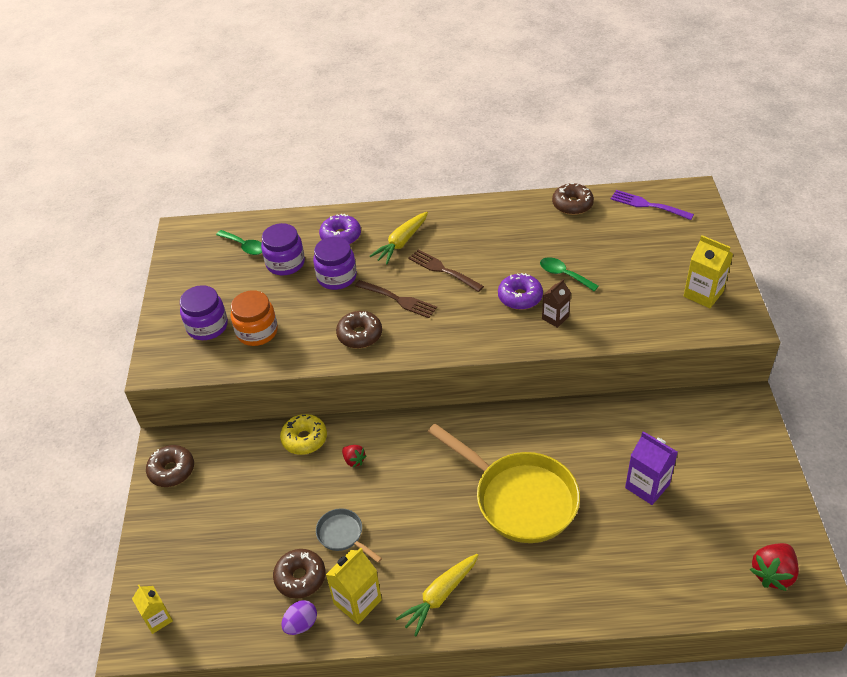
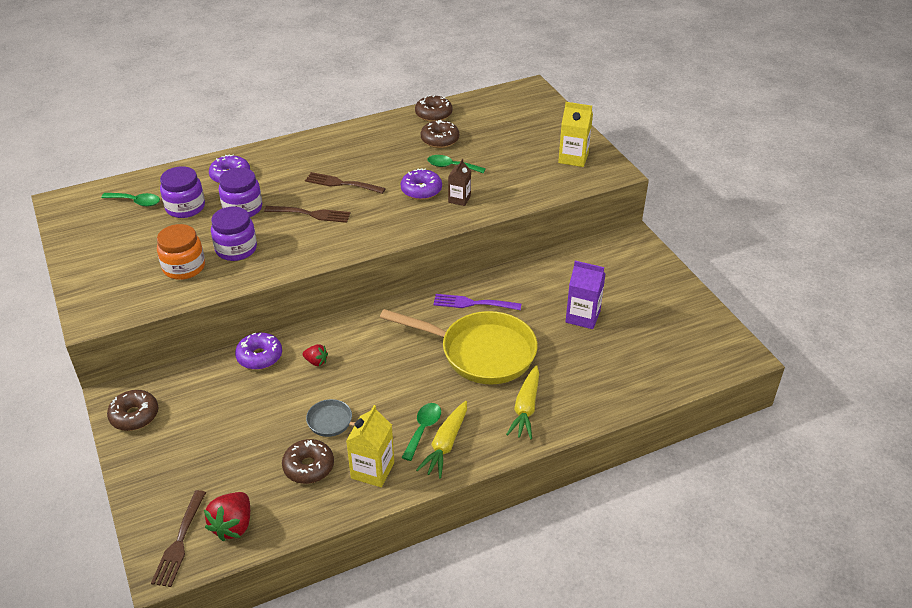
camera: 25 degrees left, 5 degrees down
yellow carton [132,585,173,634] -> brown fork [151,490,206,587]
purple jar [180,285,228,340] -> purple jar moved to [211,207,257,261]
yellow donut [280,414,327,455] -> purple donut [235,333,282,370]
purple egg [281,600,317,635] -> none
brown donut [336,311,382,348] -> brown donut moved to [421,120,459,148]
yellow carrot [370,212,428,264] -> yellow carrot moved to [506,365,539,439]
purple fork [611,190,694,220] -> purple fork moved to [433,294,521,310]
red strawberry [750,543,799,591] -> red strawberry moved to [204,492,250,541]
none -> green spoon [402,403,441,461]

